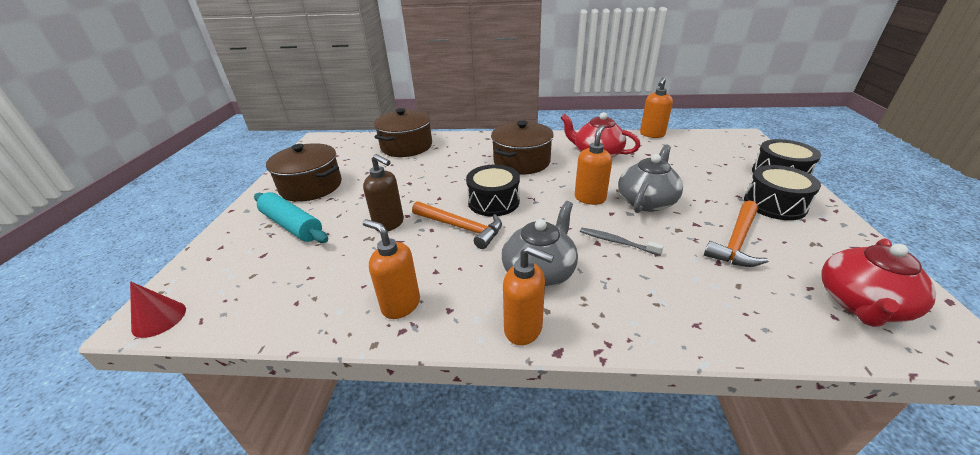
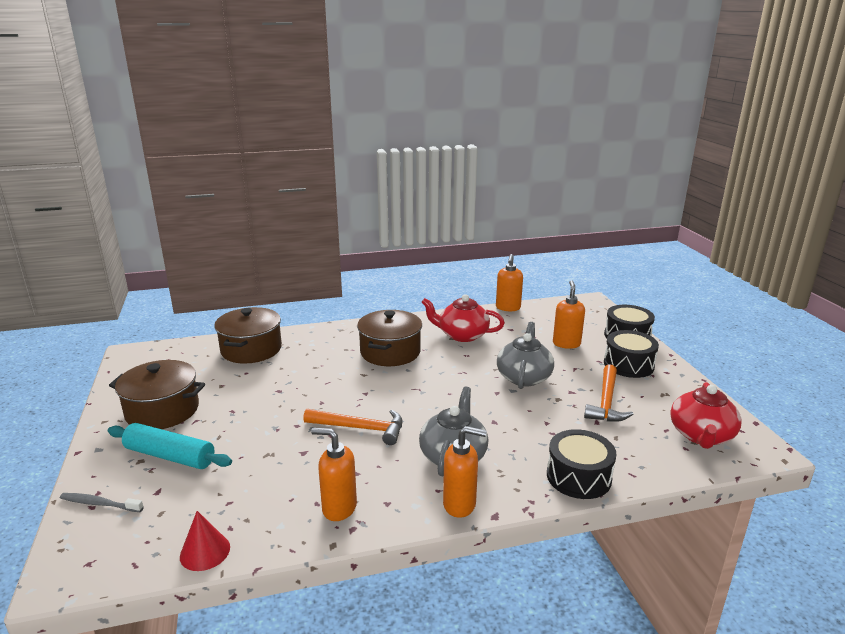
camera: 20 degrees left, 10 degrees down
red cone [130,281,186,338] -> red cone moved to [180,511,230,571]
brown soap dispenser [363,154,404,232] -> none
black drum [466,165,520,216] -> black drum moved to [547,429,617,499]
orange soap dispenser [574,125,612,205] -> orange soap dispenser moved to [553,280,585,349]
grey toothbrush [580,228,664,256] -> grey toothbrush moved to [60,493,144,512]

